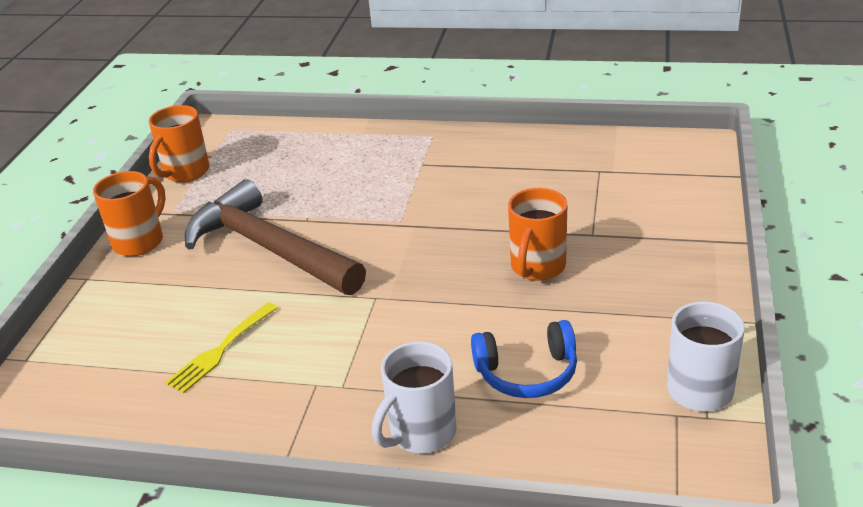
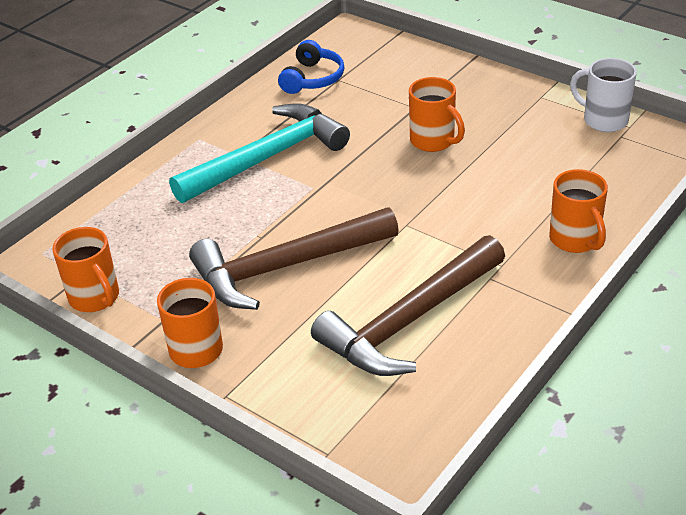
camera: 65 degrees left, 5 degrees up
yellow fork [165,303,278,394] -> brown hammer [311,235,505,376]
white mug [372,341,457,453] -> orange mug [549,169,608,253]
blue headphones [471,320,577,398] -> blue headphones moved to [278,40,344,94]
none -> turquoise hammer [169,104,350,203]

